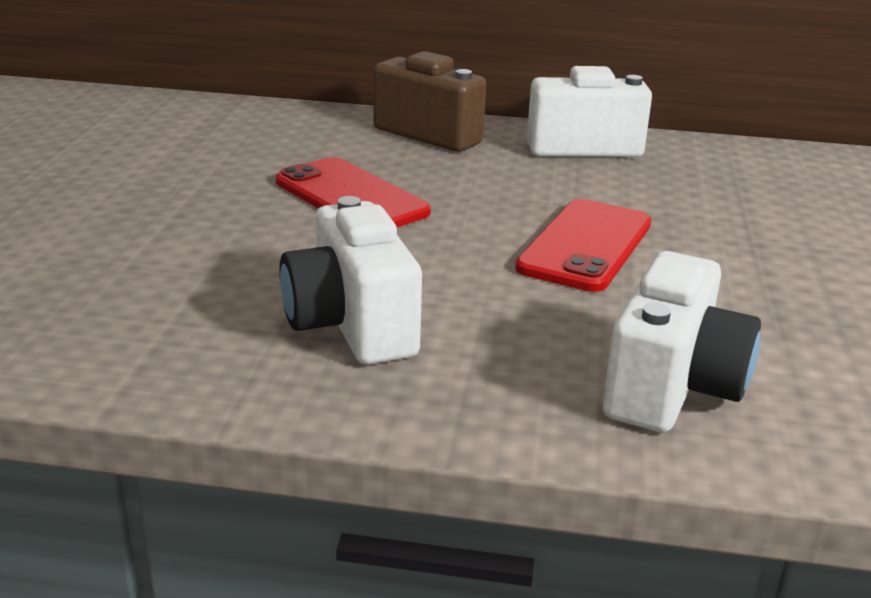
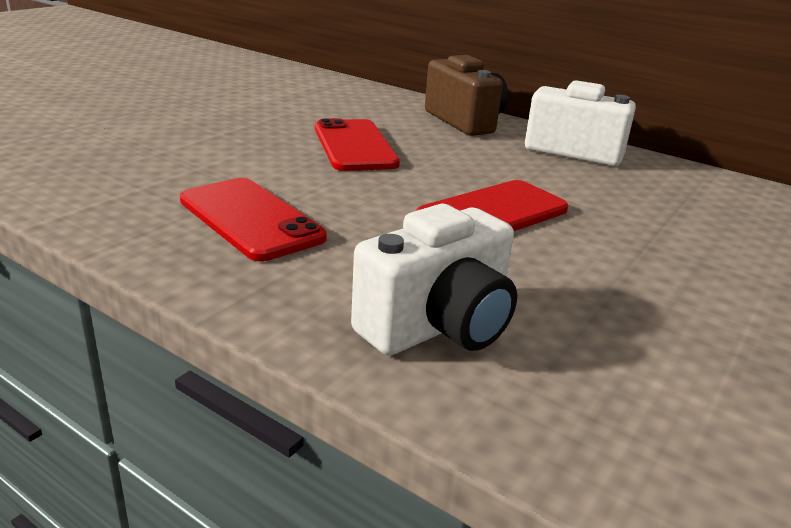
camera: 25 degrees right, 0 degrees up
white camera [279,196,422,364] -> red phone [180,178,327,261]

